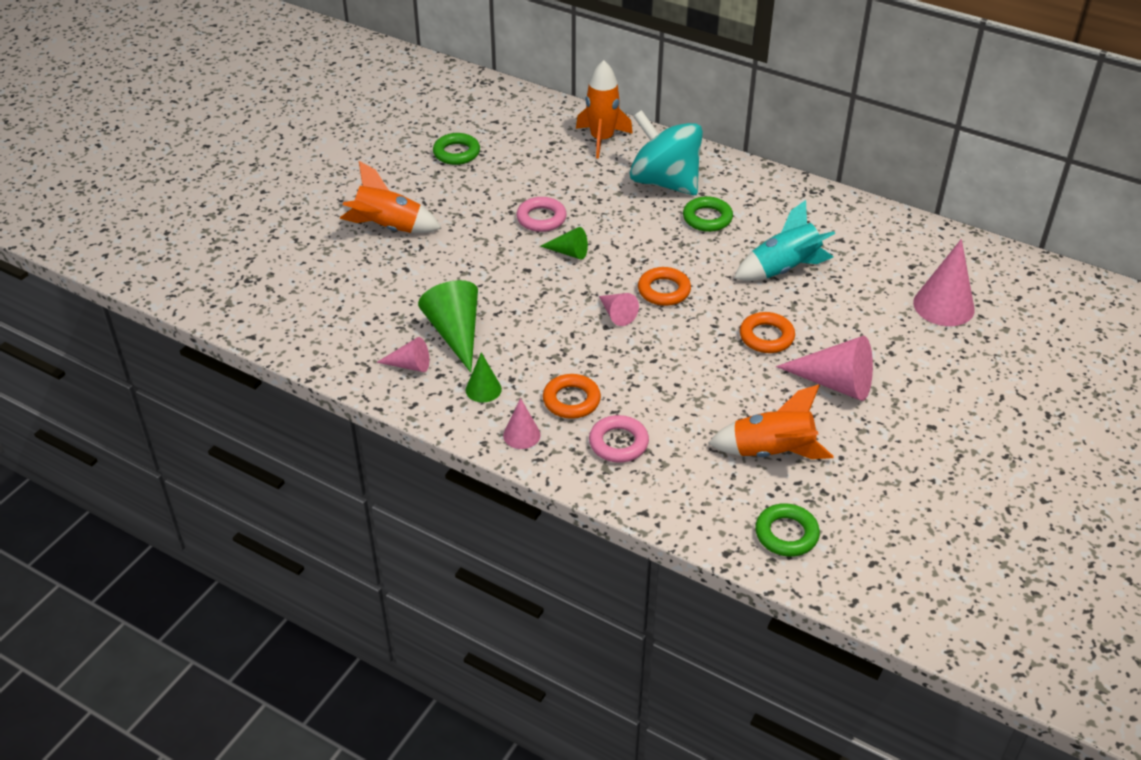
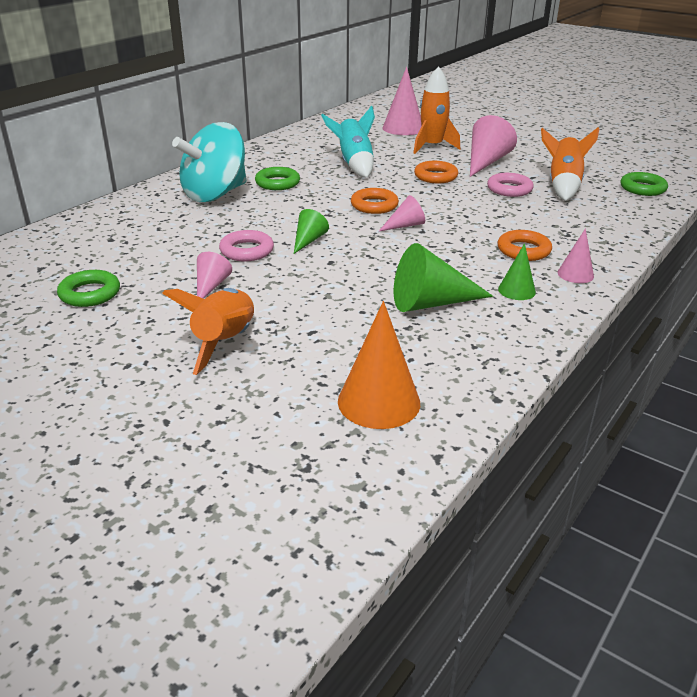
camera: 85 degrees left, 10 degrees down
pink cone [376,337,429,372] -> pink cone moved to [197,252,232,299]
orange rocket [576,60,633,159] -> orange rocket moved to [413,66,460,154]
pink ring [589,415,649,463] -> pink ring moved to [487,173,534,197]
none -> orange cone [338,301,420,429]

